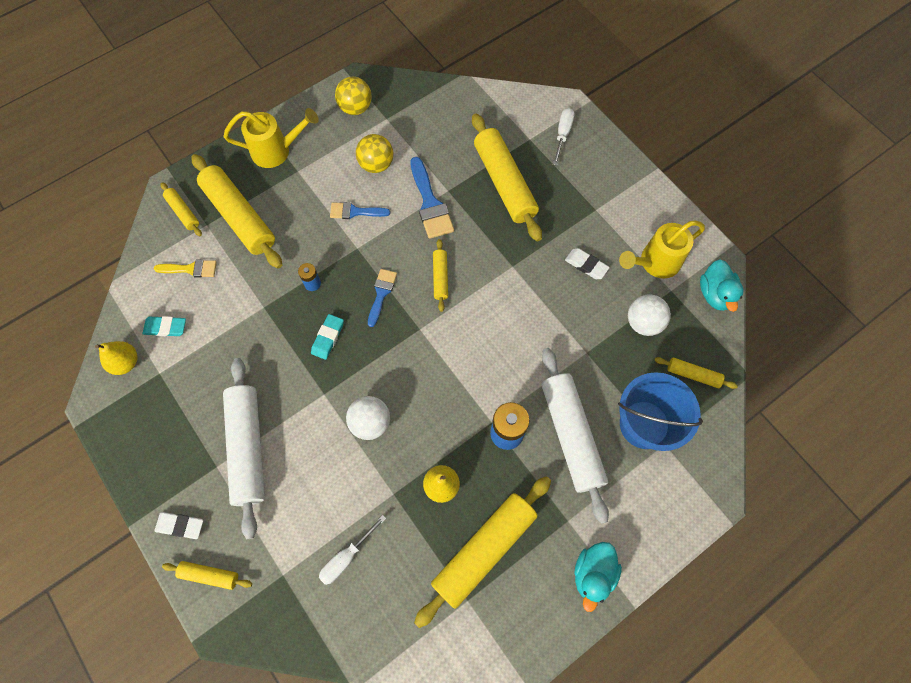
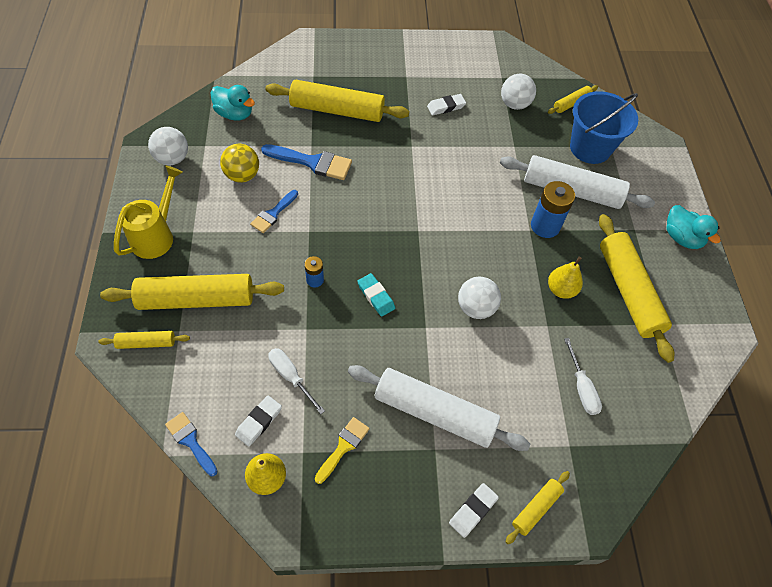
camera: 60 degrees left, 10 degrees down
turquoise eraser [143,316,186,336] -> white eraser [235,395,282,447]
yellow brush [154,260,217,277] -> yellow brush moved to [315,417,370,484]
yellow ball [335,77,372,115] -> white ball [148,127,188,165]
blue brush [368,269,397,327] -> blue brush moved to [165,412,218,476]
yellow rolling pin [433,239,448,312] -> none
white screwdriver [553,108,574,166] -> white screwdriver moved to [268,348,325,414]
yellow watering can [619,220,705,278] -> none
turquoise duck [700,259,744,312] -> turquoise duck moved to [211,85,255,121]

